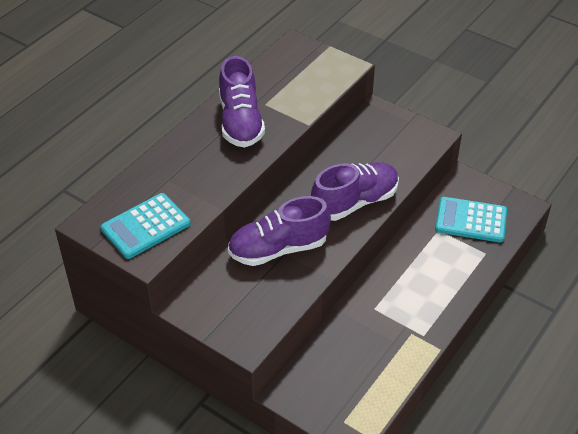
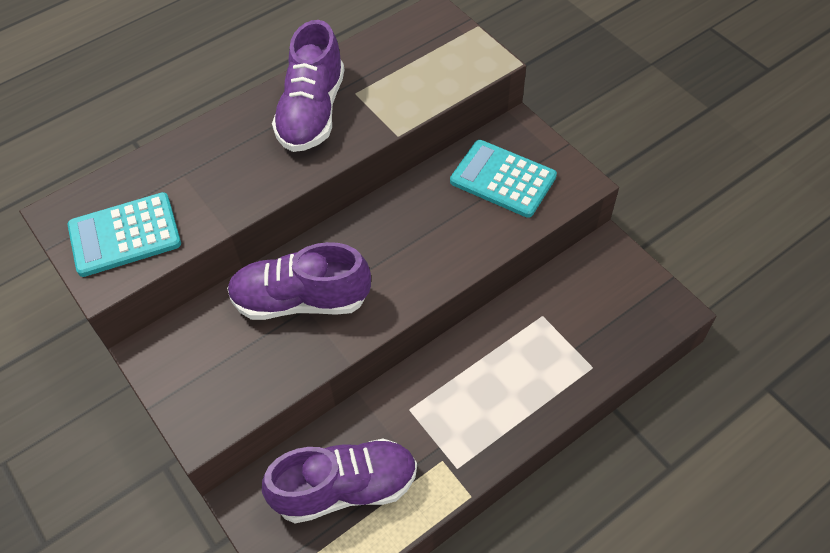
camera: 20 degrees right, 10 degrees up
purple shoe [311,162,399,221] -> purple shoe moved to [262,439,417,523]
turquoise calculator [435,197,507,243] -> turquoise calculator moved to [450,140,557,218]

